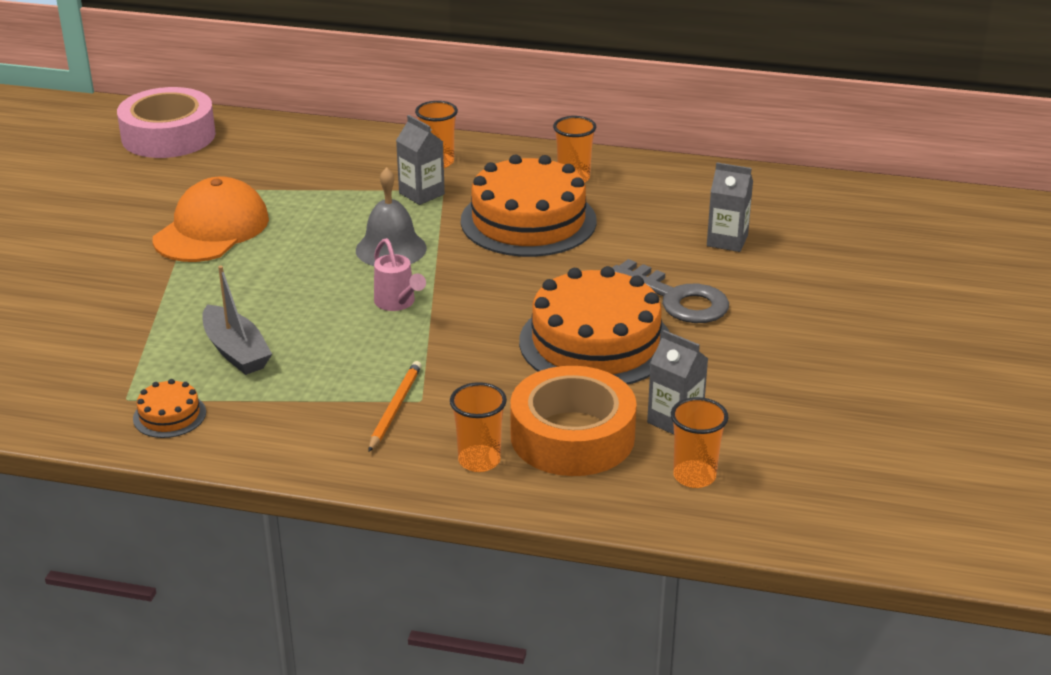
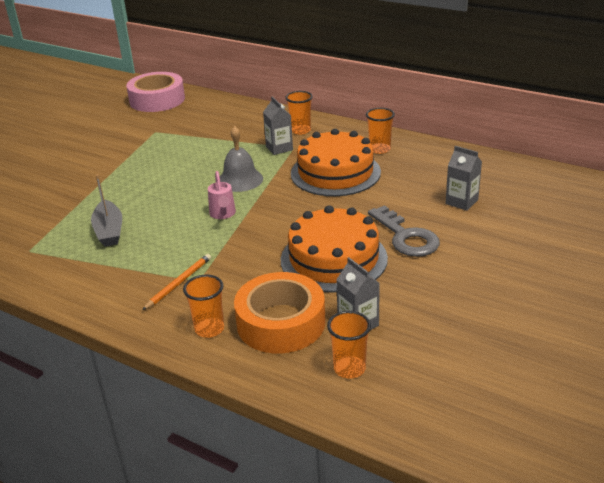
camera: 20 degrees right, 0 degrees up
orange cake [133,379,206,438] -> none
orange cap [153,176,269,262] -> none

